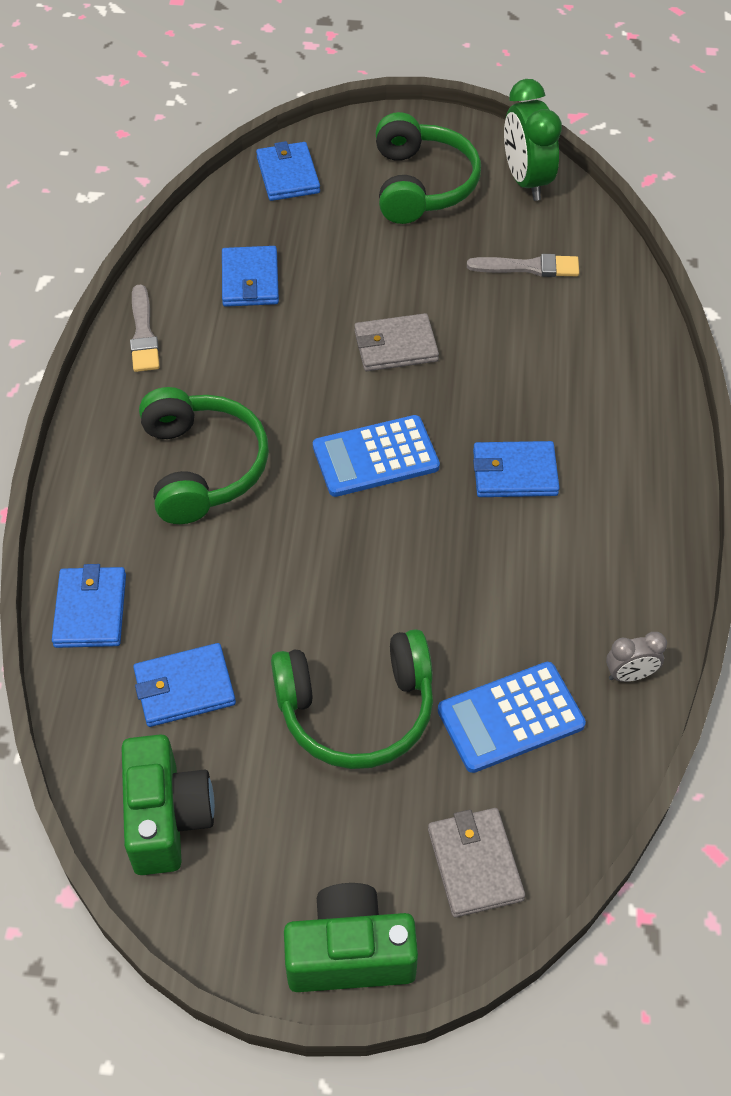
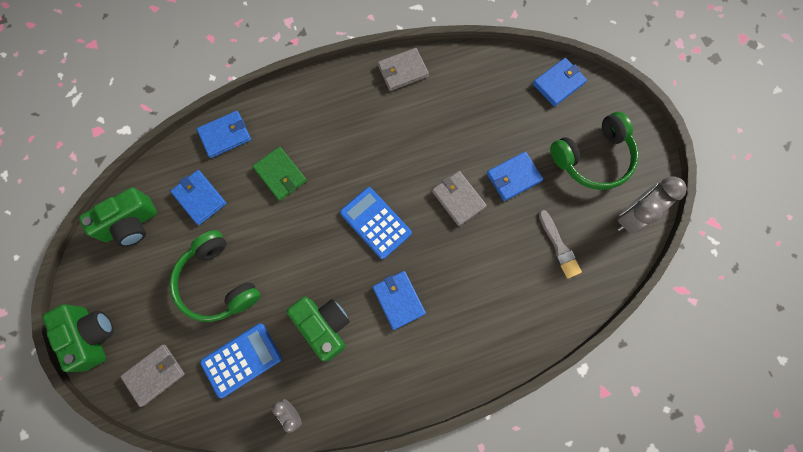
camera: 65 degrees right, 20 degrees up
grey brush [130,284,160,372] -> grey wallet [377,48,429,91]
green headphones [139,387,269,524] -> none
blue wallet [222,246,279,307] -> blue wallet moved to [487,152,543,201]
blue calculator [438,662,586,773] -> blue calculator turned 105 degrees clockwise [200,324,282,398]
green clock [504,79,562,201] -> grey clock [617,176,687,234]
none -> green wallet [252,147,307,201]
none -> green camera [287,297,350,361]

